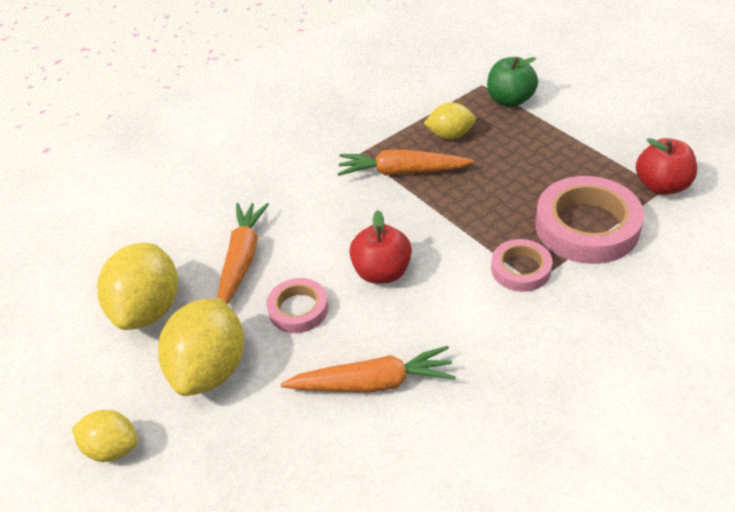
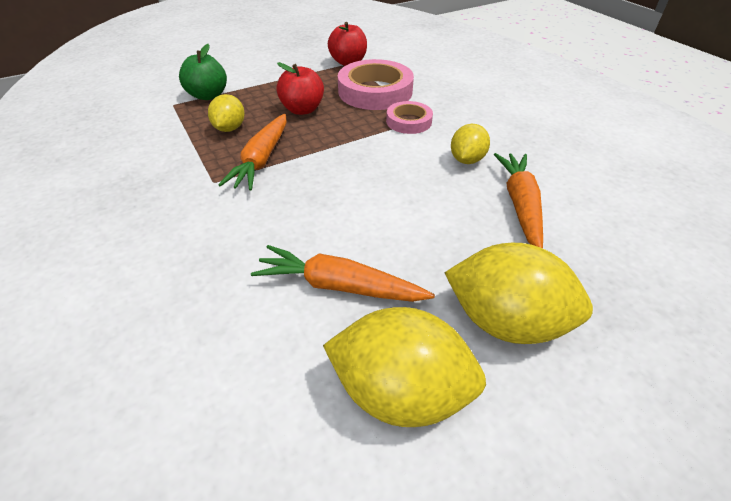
camera: 85 degrees left, 0 degrees up
yellow lemon [72,410,138,462] -> yellow lemon moved to [451,124,490,164]
pink tape [266,278,328,333] -> none
red apple [349,210,412,284] -> red apple moved to [276,62,324,115]

